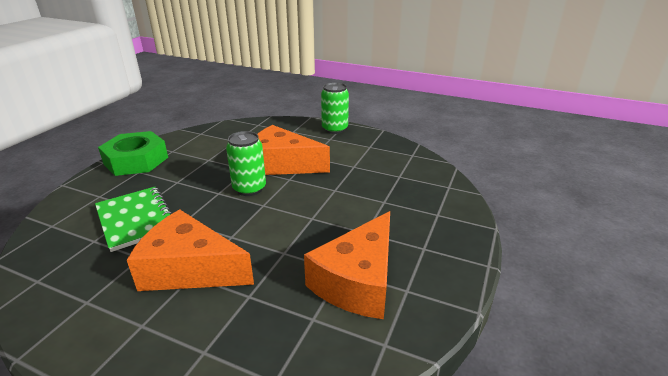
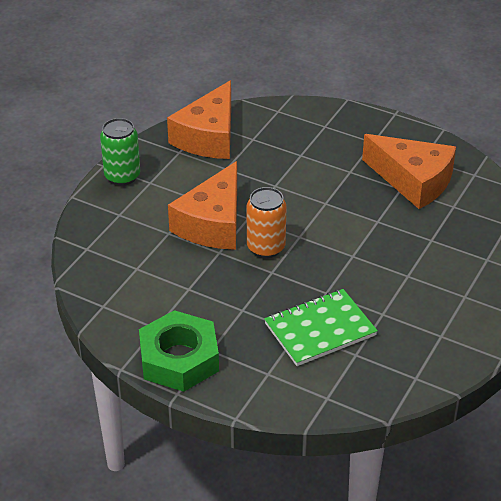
camera: 85 degrees left, 10 degrees up
orange cheese [127,209,254,291] -> orange cheese moved to [167,80,231,159]
green can [226,131,266,196] -> orange can [247,187,287,258]

